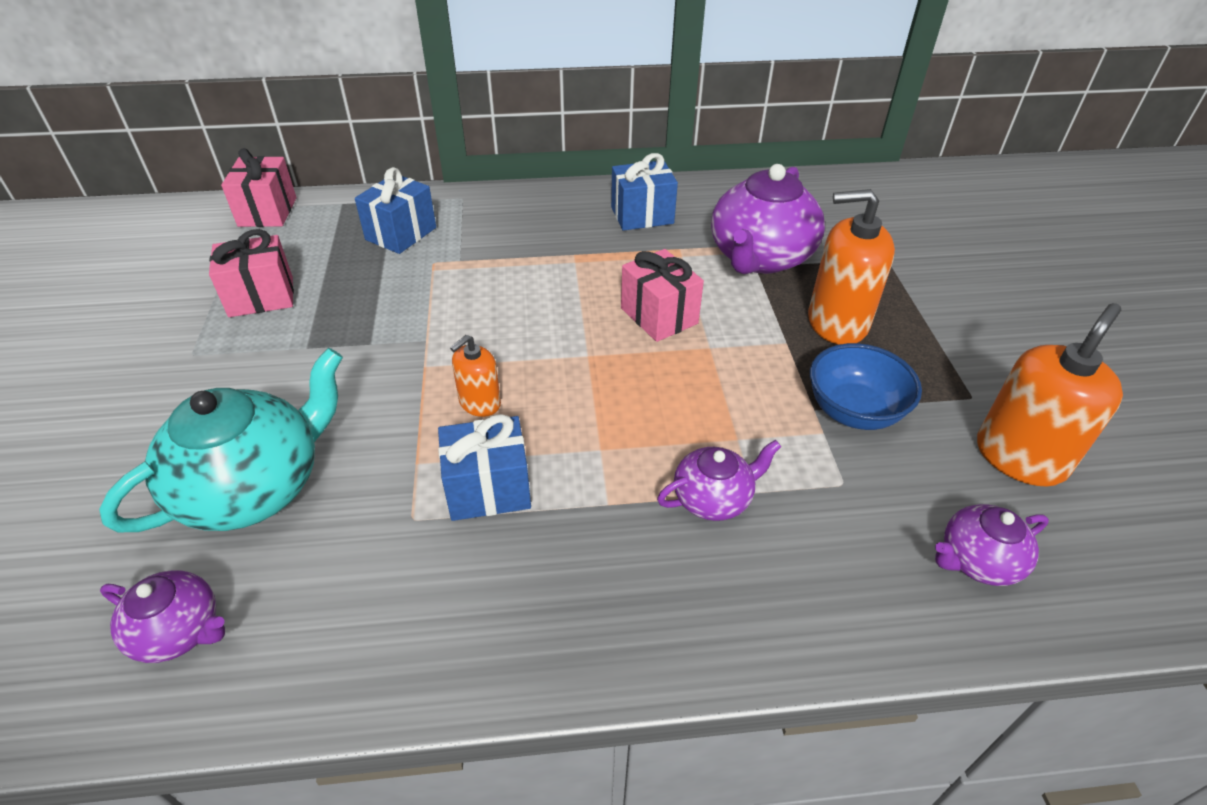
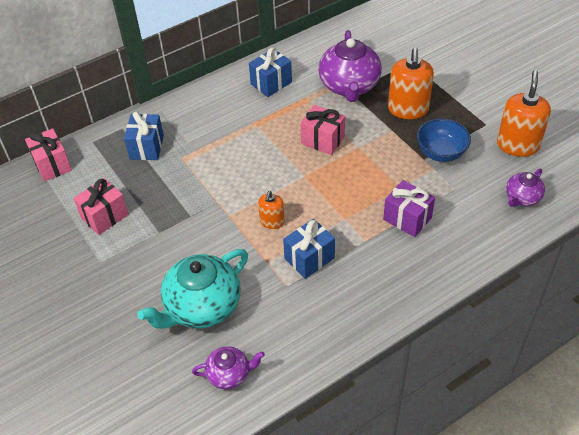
camera: 25 degrees left, 5 degrees up
turquoise teapot [99,348,343,532] -> turquoise teapot turned 150 degrees counterclockwise [138,249,248,329]
purple teapot [657,440,781,521] -> purple gift [383,180,435,237]
orange soap dispenser [808,189,895,345] -> orange soap dispenser turned 60 degrees counterclockwise [388,48,434,119]

